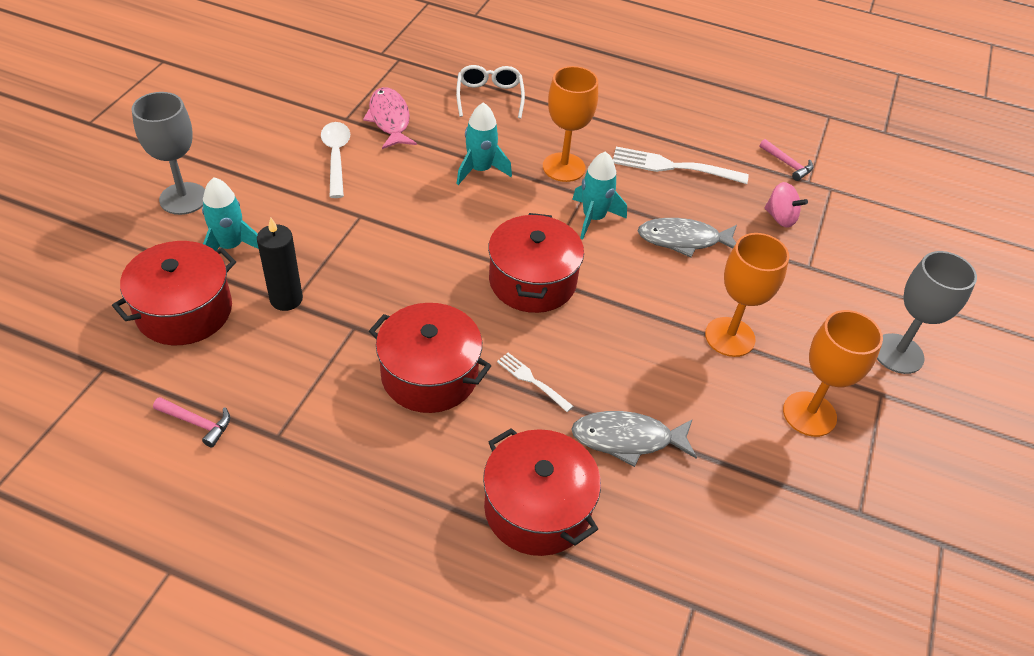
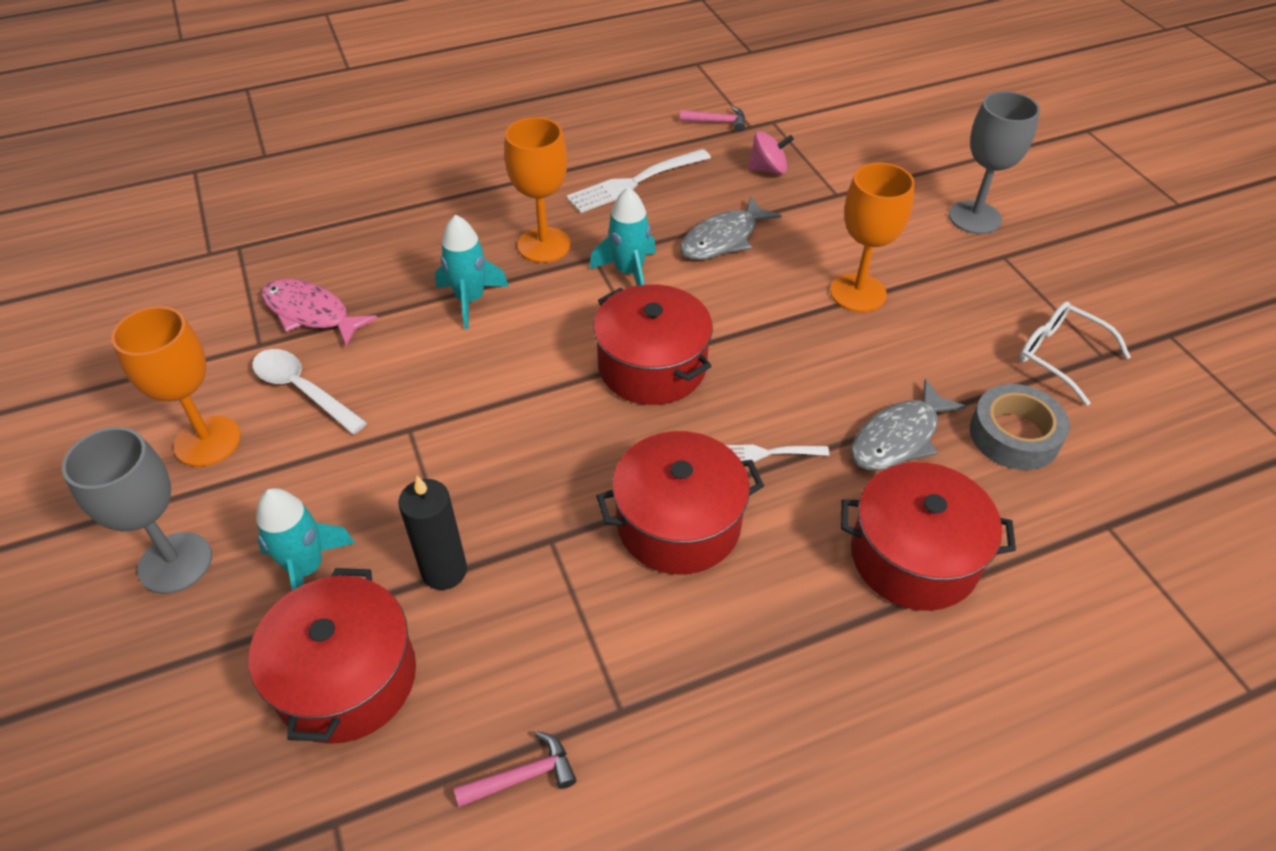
camera: 40 degrees left, 0 degrees up
white glasses [456,65,525,119] -> white glasses moved to [1019,302,1131,406]
orange goblet [783,310,883,437] -> orange goblet moved to [111,306,241,467]
none -> grey tape [970,384,1070,470]

